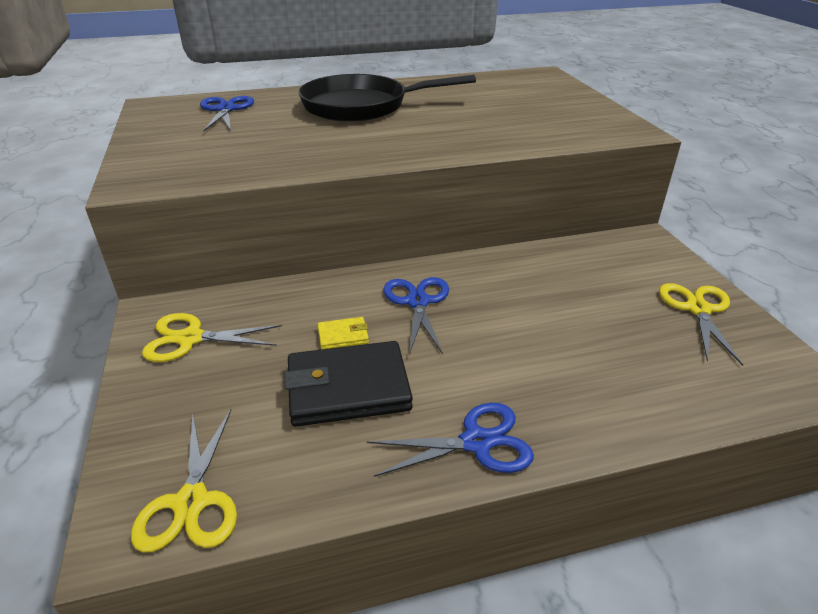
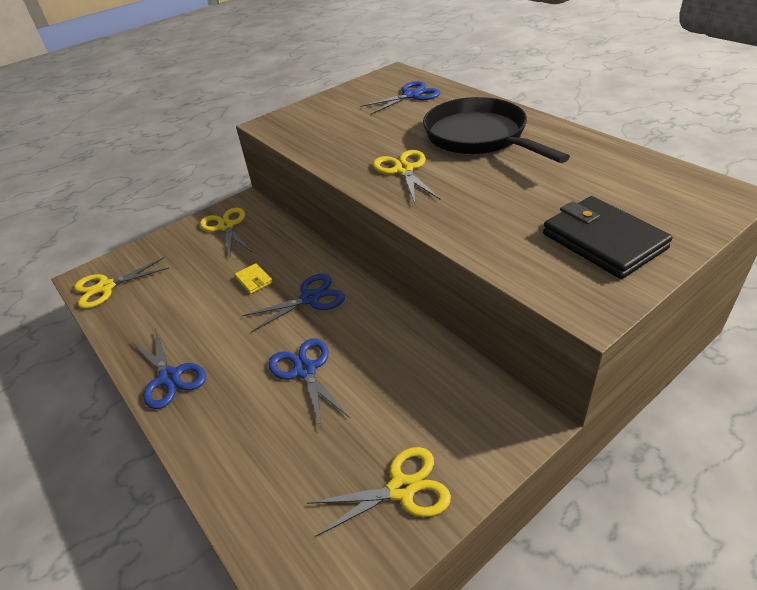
camera: 70 degrees right, 5 degrees up
black wallet [284,341,413,427] -> black wallet moved to [543,196,673,279]
none -> blue scissors [268,338,350,430]
none -> yellow scissors [373,150,440,203]

